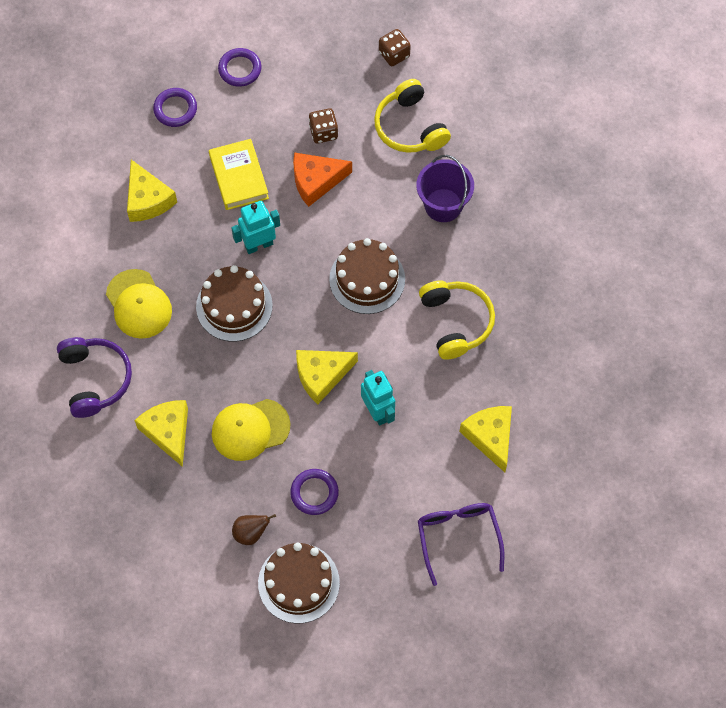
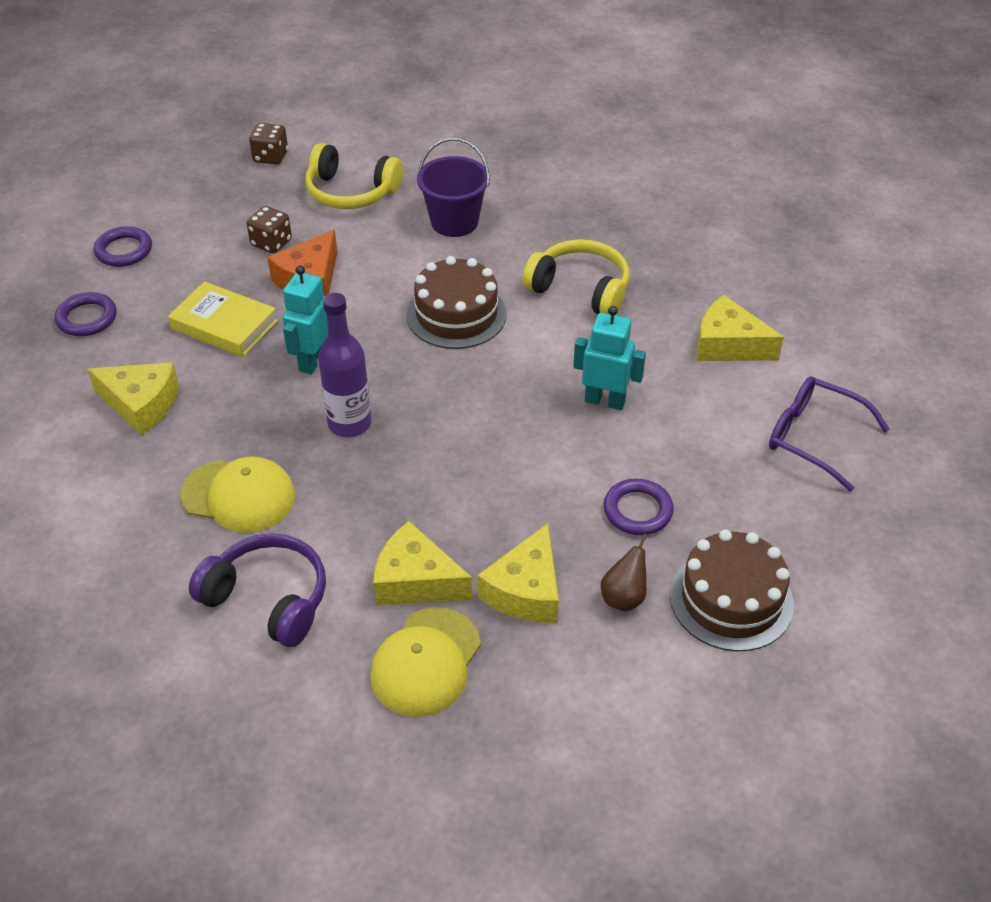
camera: 45 degrees left, 20 degrees down
brown cake [196,265,273,342] -> purple bottle [318,293,371,437]
yellow cap [212,399,291,461] -> yellow cap moved to [370,607,481,717]
yellow cheese [296,350,358,404] -> yellow cheese moved to [478,523,559,623]

